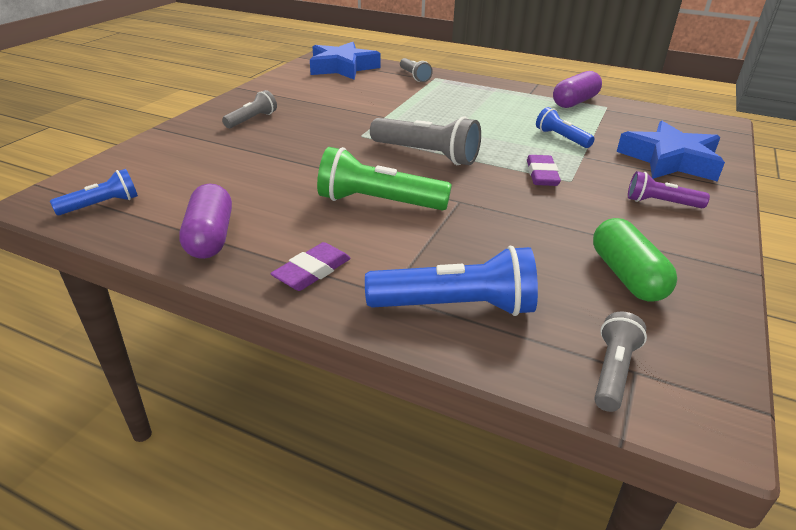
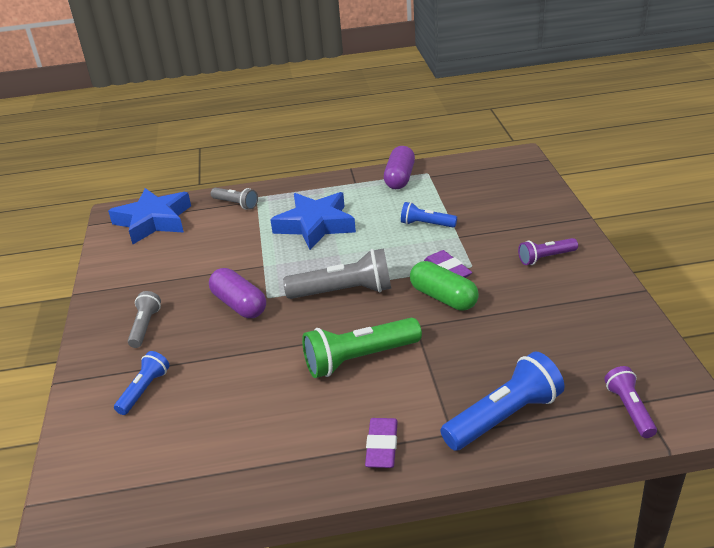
camera: 30 degrees left, 0 degrees up
blue flashlight [50,169,138,215] -> blue flashlight moved to [114,351,169,415]
purple capsule [179,184,232,259] -> purple capsule moved to [209,268,266,318]
green capsule [593,218,677,302] -> green capsule moved to [410,261,479,311]
grey flashlight [594,312,647,412] -> purple flashlight [604,366,657,438]
blue star [617,121,725,182] -> blue star moved to [270,192,356,250]

